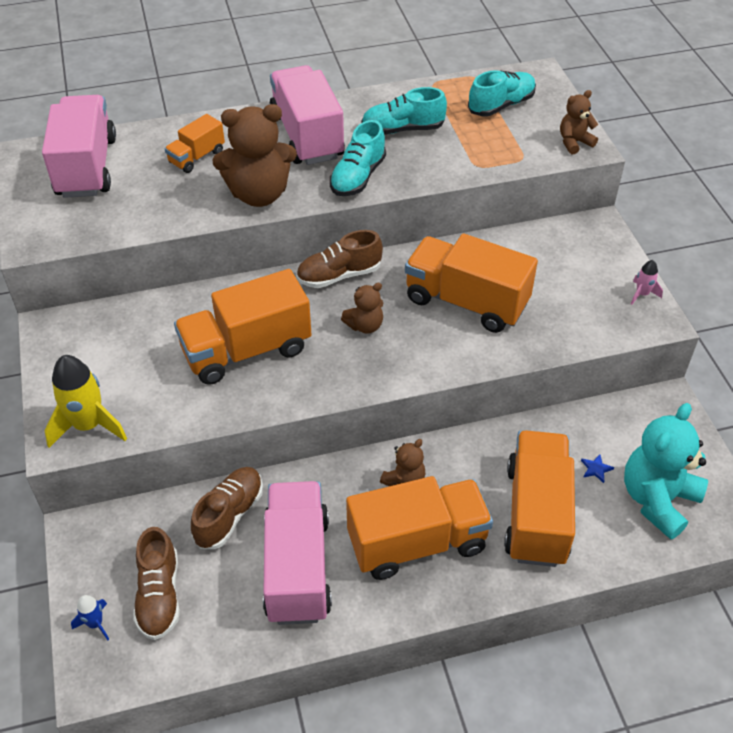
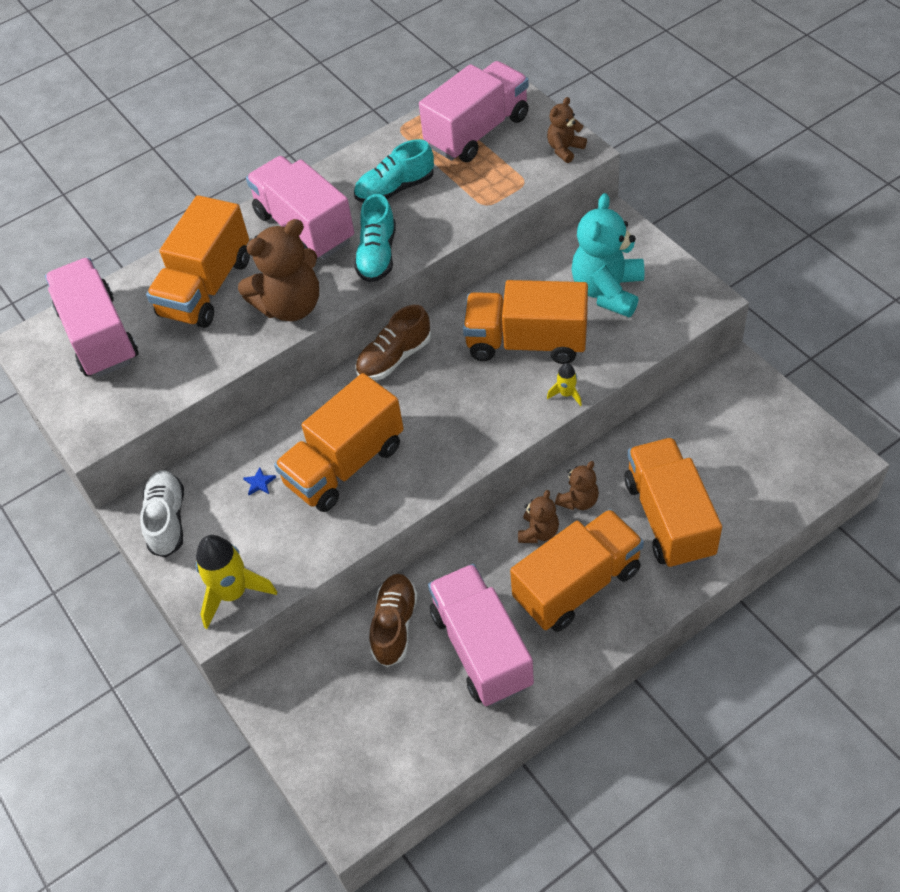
camera: 15 degrees left, 5 degrees up
blue rocket [71,595,109,640] -> none
brown shoe [133,527,180,640] -> none
orange truck [165,114,225,173] -> orange truck [146,195,250,328], size x1.94
brown teddy bear [341,283,383,334] -> brown teddy bear moved to [555,461,599,510]
turquoise shoe [468,70,536,116] -> pink truck [419,61,529,162]
blue star [581,454,614,483] -> blue star moved to [243,467,276,495]
turquoise teddy bear [624,403,708,540] -> turquoise teddy bear moved to [572,193,644,317]
pink rocket [631,260,663,305] -> none
none -> white shoe [140,470,184,557]
none -> yellow rocket [547,363,582,406]

